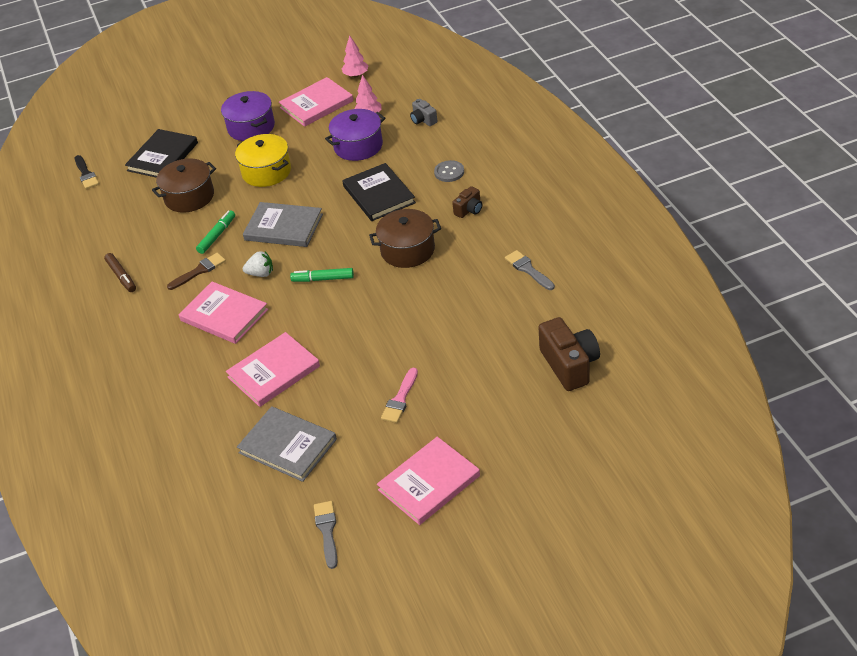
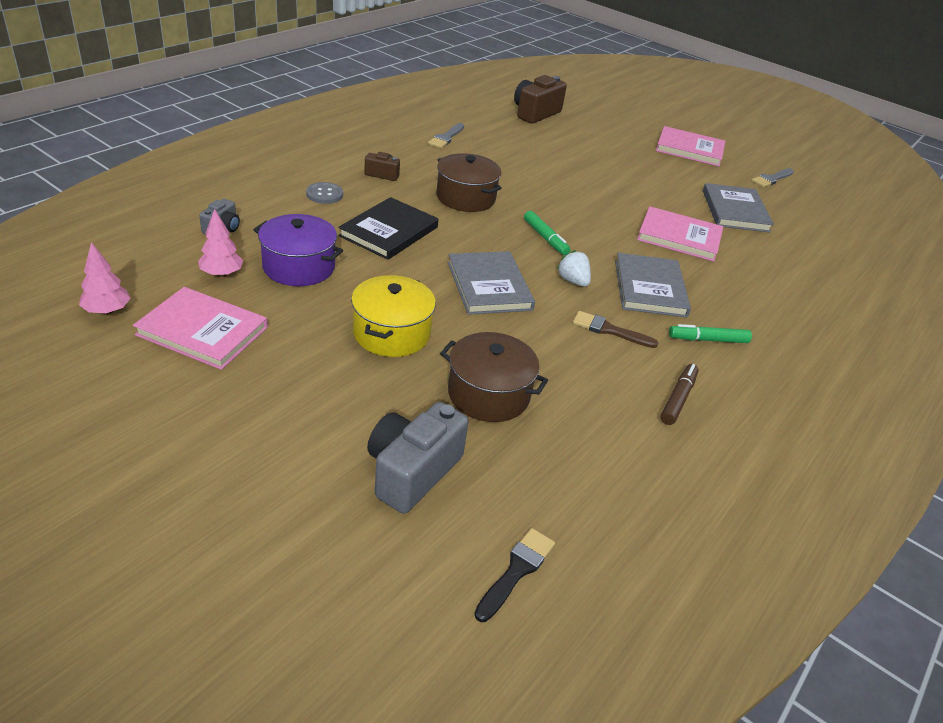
camera: 130 degrees left, 5 degrees down
black book [125,129,198,178] -> grey camera [367,402,468,514]
pink book [179,281,268,344] -> grey book [615,253,691,318]
green marker [196,210,235,254] -> green marker moved to [669,324,752,343]
purple pot [221,91,275,141] -> none
pink brush [381,368,418,423] -> none

